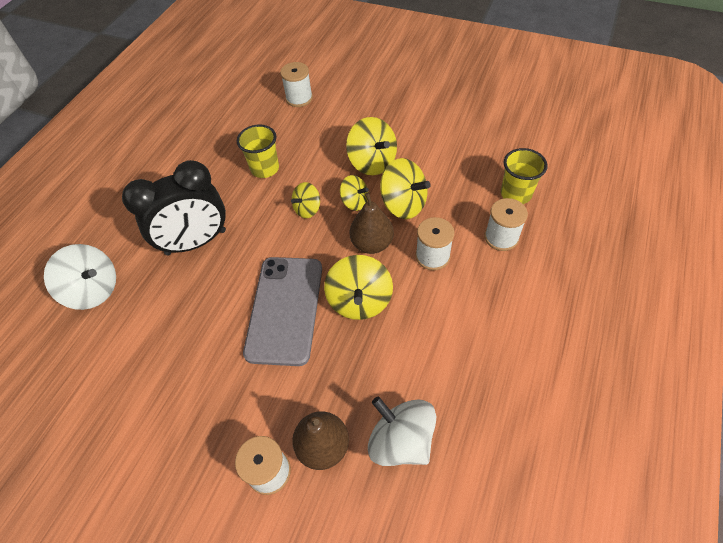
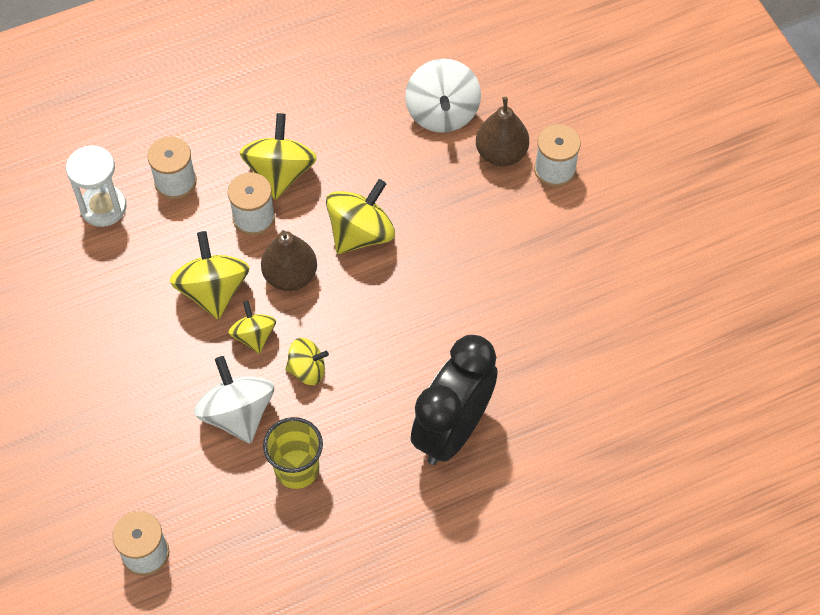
camera: 140 degrees left, 5 degrees up
white spinning top [44,244,116,310] -> white spinning top moved to [194,356,274,444]
black clock [122,160,226,255] -> black clock turned 75 degrees counterclockwise [411,335,498,465]
grey phone [243,257,322,366] -> none
yellow spinning top [346,117,397,175] -> yellow spinning top moved to [239,113,317,200]
yellow cup [501,148,548,204] -> white hourglass [66,145,127,227]

